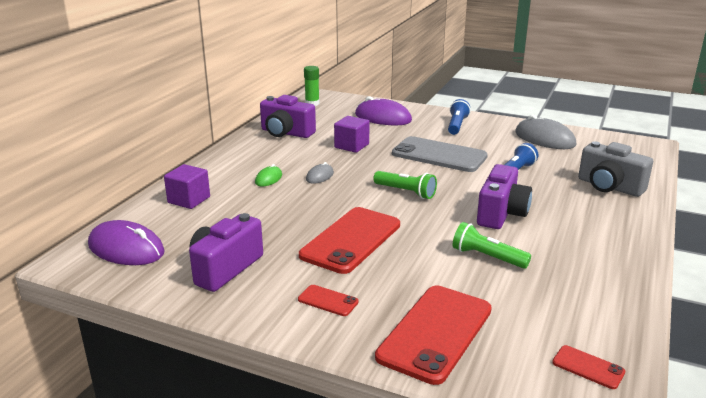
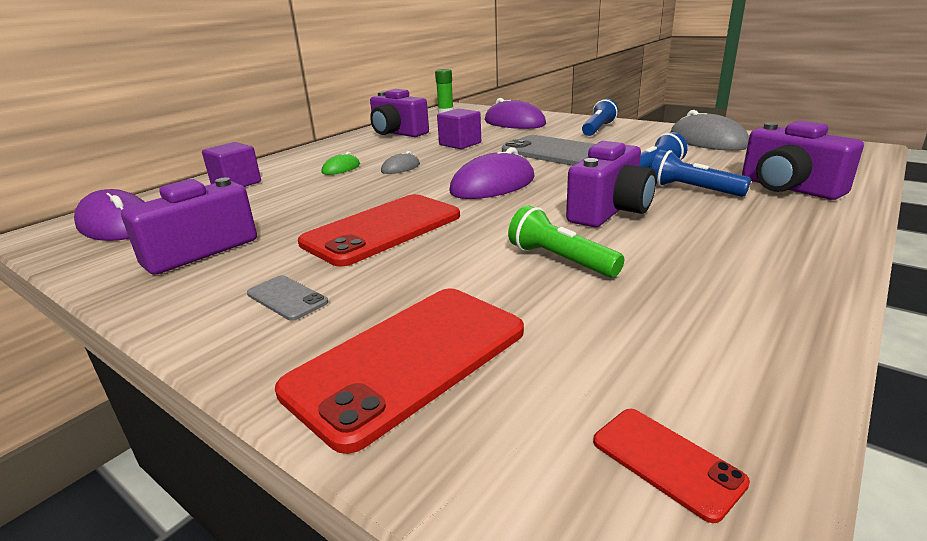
camera: 15 degrees right, 0 degrees up
red phone [298,285,359,316] -> grey phone [247,275,328,321]
green flashlight [373,171,437,199] -> purple mouse [449,147,535,199]
grey camera [578,141,653,197] -> purple camera [742,121,864,200]
none -> blue flashlight [651,150,751,197]

